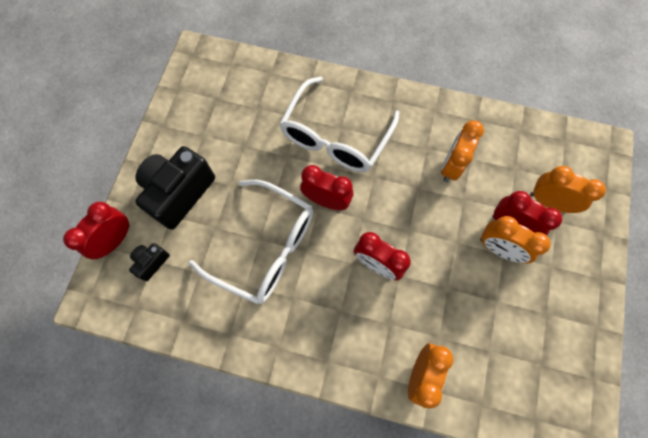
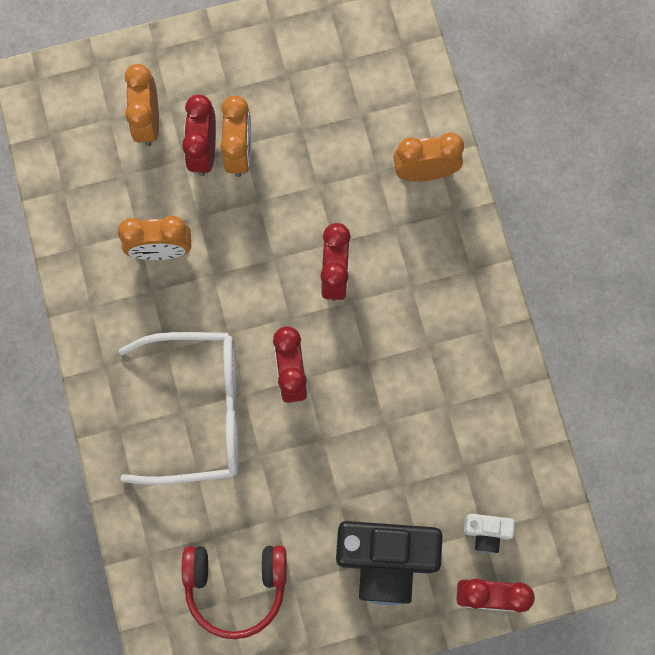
camera: 120 degrees left, 5 degrees up
black camera [129,243,170,281] -> white camera [464,514,515,553]
white glasses [189,180,313,304] -> none
none -> red headphones [182,545,287,639]

